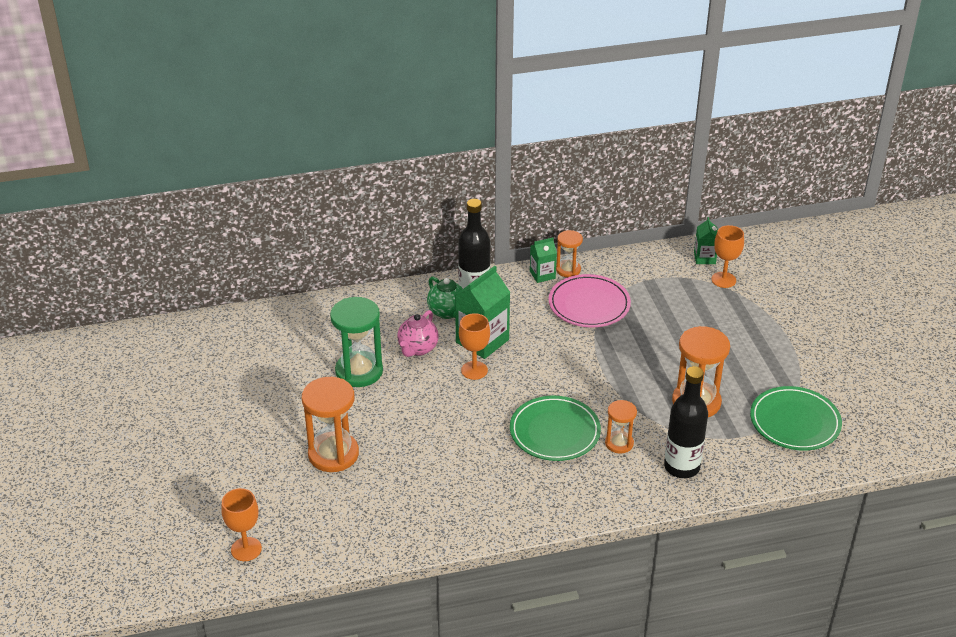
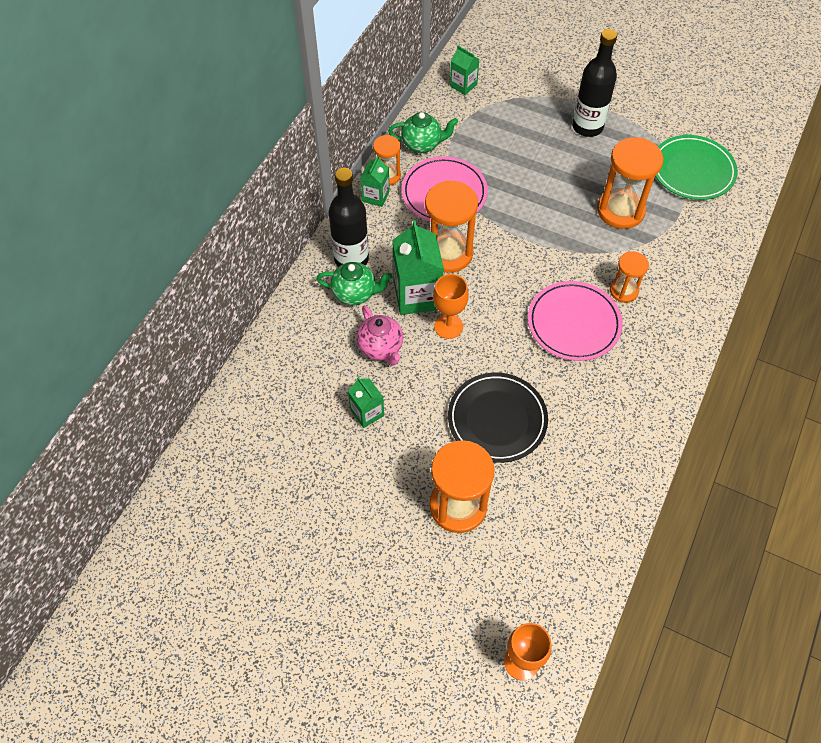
camera: 50 degrees left, 20 degrees up
green hourglass [330,297,383,387] -> green carton [348,377,384,428]
green plate [510,396,601,461] -> pink plate [528,281,623,361]
black bottle [664,366,708,478] -> black bottle moved to [572,29,617,137]
orange goblet [711,225,744,288] -> none
none -> green teapot [388,112,458,153]
none -> orange hourglass [425,181,478,273]
none -> black plate [448,373,548,463]

